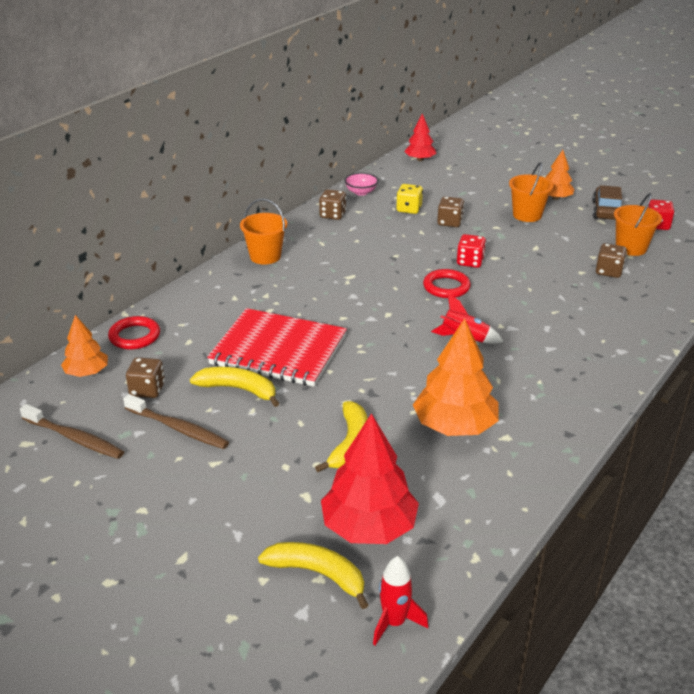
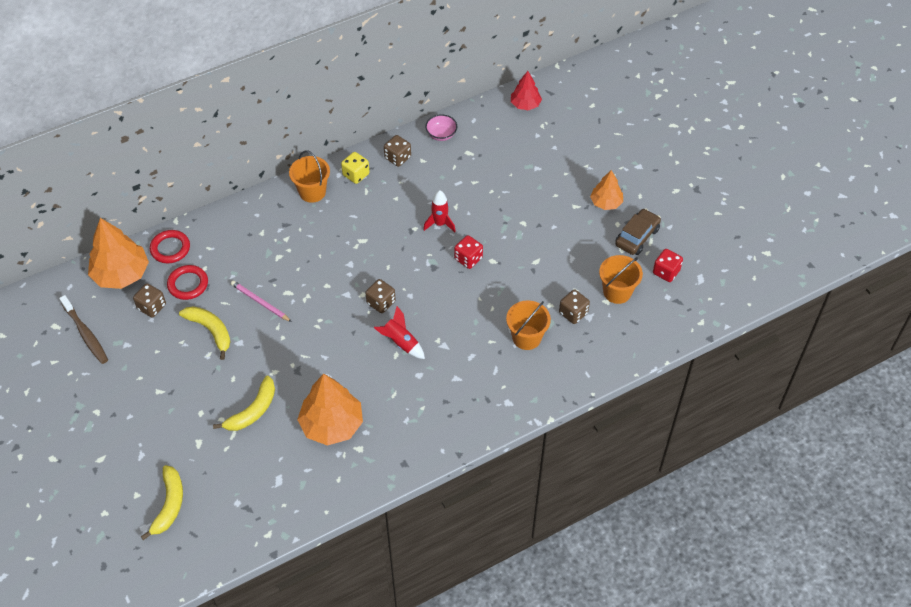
camera: 25 degrees right, 20 degrees up
orange tree [61,315,108,377] -> orange tree [88,218,149,289], size x1.73
brown toothbrush [123,394,229,449] -> none
red notebook [207,308,347,386] -> pink pencil [231,281,292,322]
yellow banana [258,542,368,609] -> yellow banana turned 45 degrees clockwise [140,465,183,540]
red tree [321,413,419,544] -> none
red rocket [373,556,428,646] -> red rocket moved to [423,190,456,233]
yellow dice [396,184,423,214] -> yellow dice moved to [341,152,370,184]
red ring [423,269,471,298] -> red ring moved to [167,265,208,300]
brown dice [437,196,464,227] -> brown dice moved to [365,279,396,313]
orange bucket [509,162,554,222] -> orange bucket moved to [506,300,551,350]

